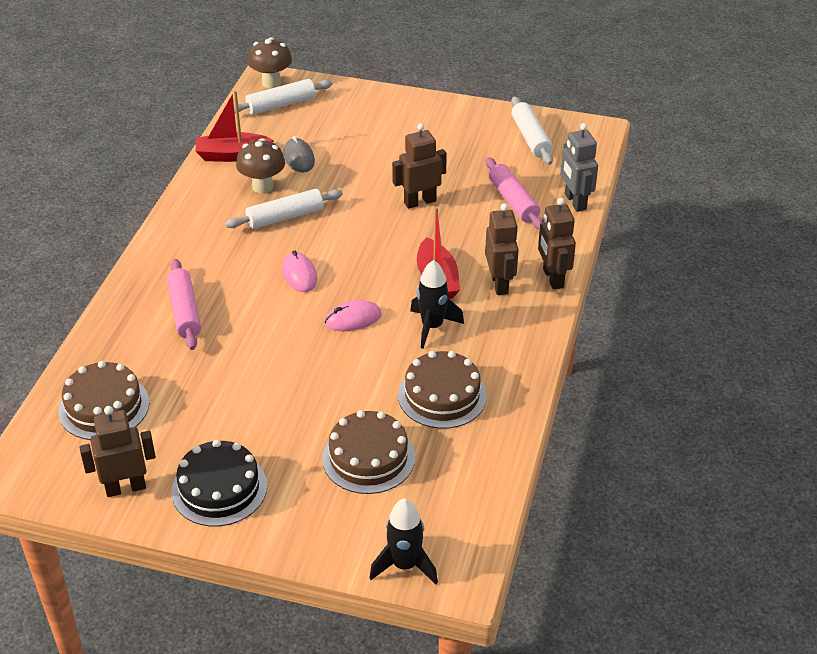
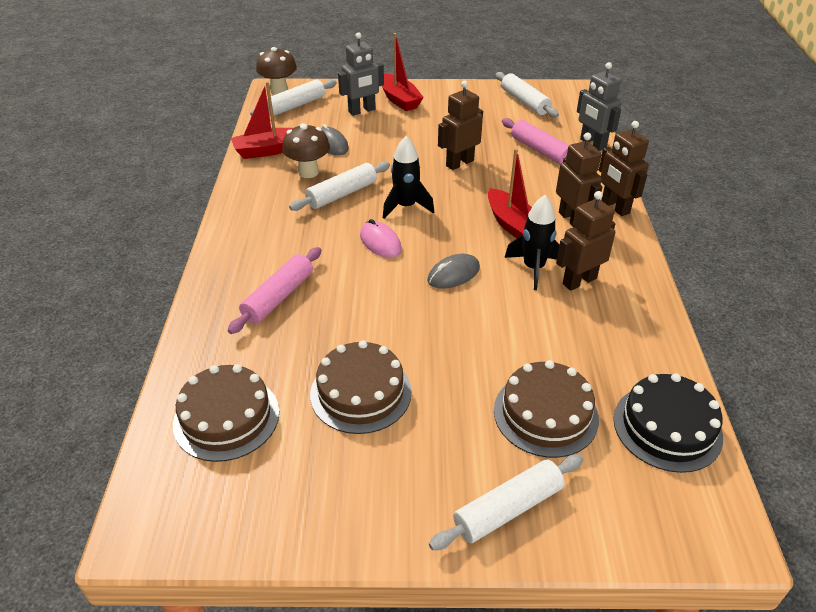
camera: 15 degrees left, 0 degrees up
brown robot [79,406,156,497] -> brown robot moved to [556,191,615,291]
pink rolling pin [167,259,201,350] -> pink rolling pin turned 60 degrees clockwise [228,247,321,334]
black cake [171,439,267,526] -> black cake moved to [613,373,723,473]
pink mouse [325,300,382,331] -> grey mouse [428,254,480,289]
black rocket [369,498,438,584] -> black rocket moved to [383,136,434,219]
brown cake [398,351,487,429] -> brown cake moved to [310,340,412,434]
none -> grey robot [338,32,384,116]
none -> red boat [382,33,424,111]
none -> white rolling pin [429,454,583,550]

